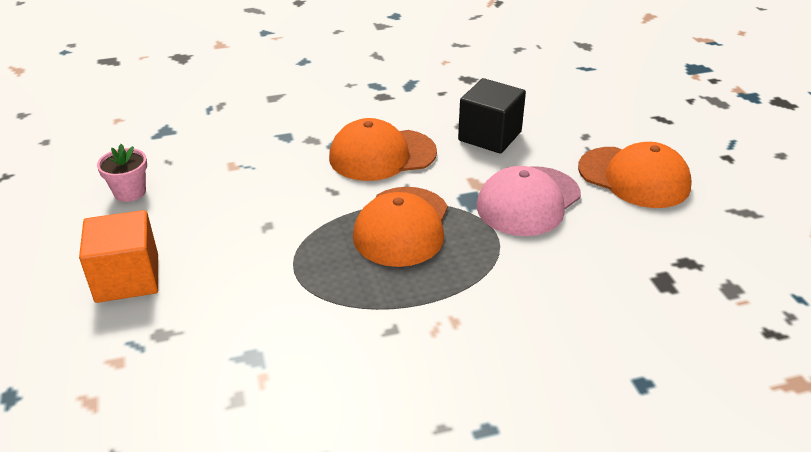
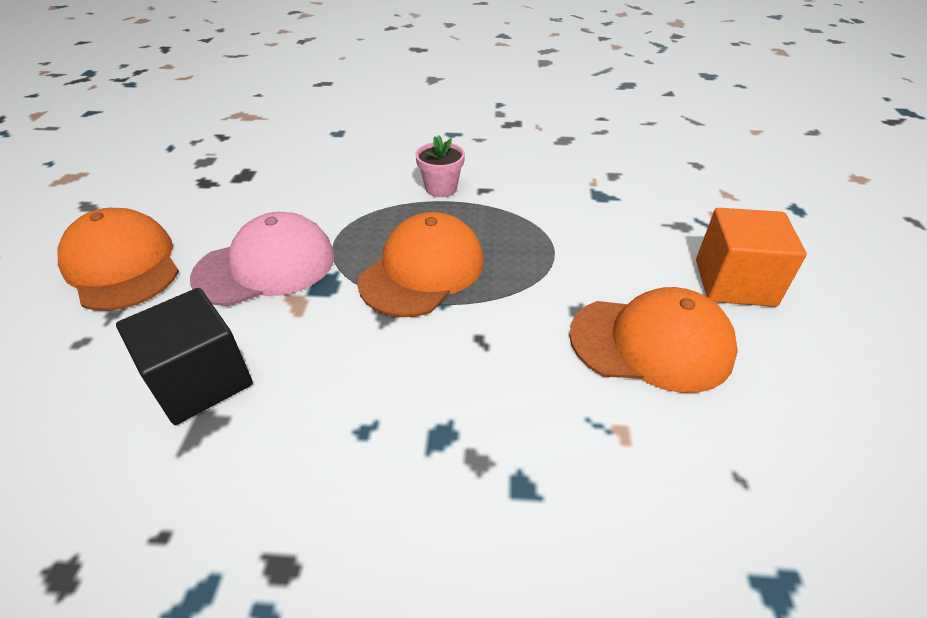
camera: 160 degrees left, 5 degrees up
pink flower pot [97,144,147,202] -> pink flower pot moved to [415,135,465,197]
orange cap [329,118,437,181] -> orange cap moved to [569,287,738,393]

